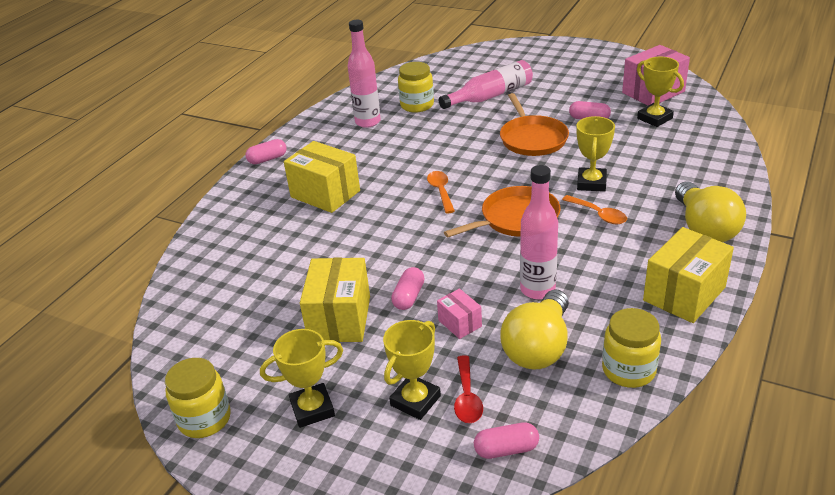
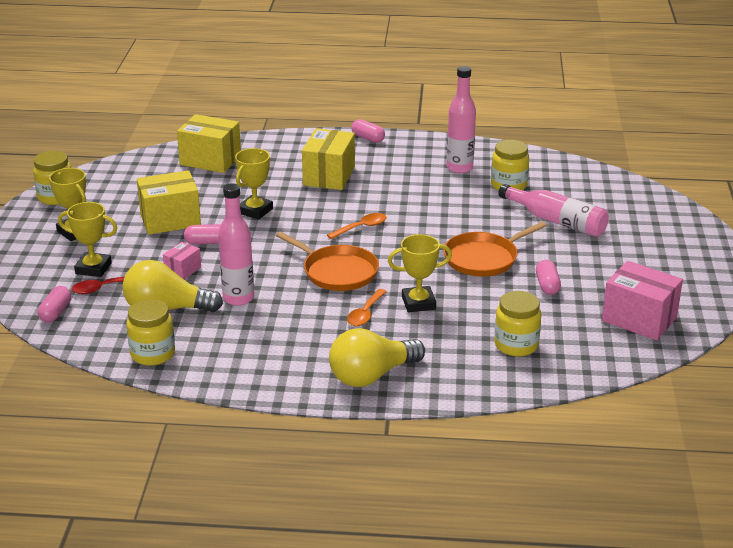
camera: 65 degrees right, 5 degrees down
pink capsule [474,422,539,459] -> pink capsule turned 45 degrees clockwise [38,286,71,322]
yellow trophy [637,57,684,127] -> yellow trophy moved to [235,148,273,220]
yellow box [643,227,734,323] -> yellow box moved to [177,114,241,173]
none -> yellow jar [494,291,542,357]

